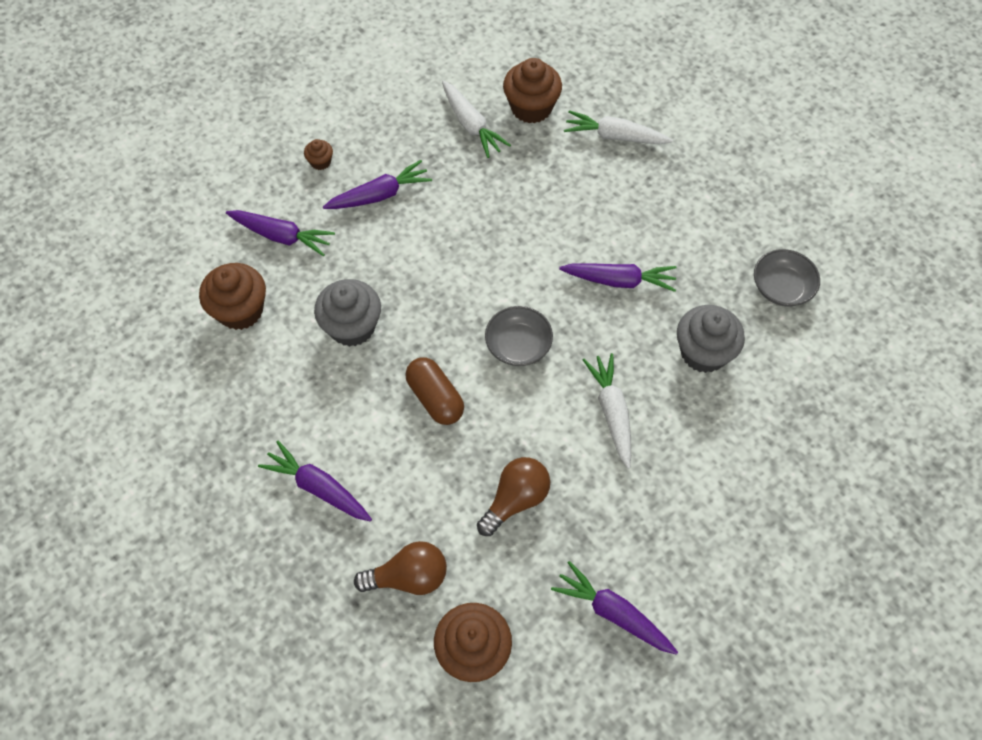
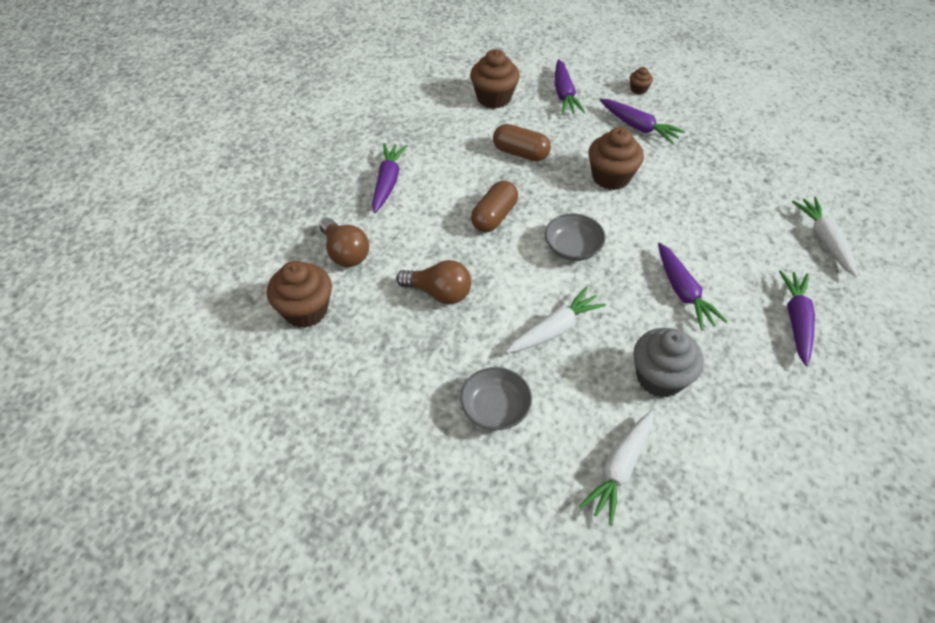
camera: 65 degrees right, 10 degrees down
grey cupcake [314,279,381,347] -> brown capsule [493,124,551,161]
white carrot [442,81,511,158] -> white carrot moved to [579,410,654,525]
brown cupcake [503,58,562,124] -> brown cupcake moved to [588,127,644,190]
purple carrot [551,561,678,655] -> purple carrot moved to [779,270,815,366]
grey bowl [754,249,820,307] -> grey bowl moved to [460,367,532,430]

